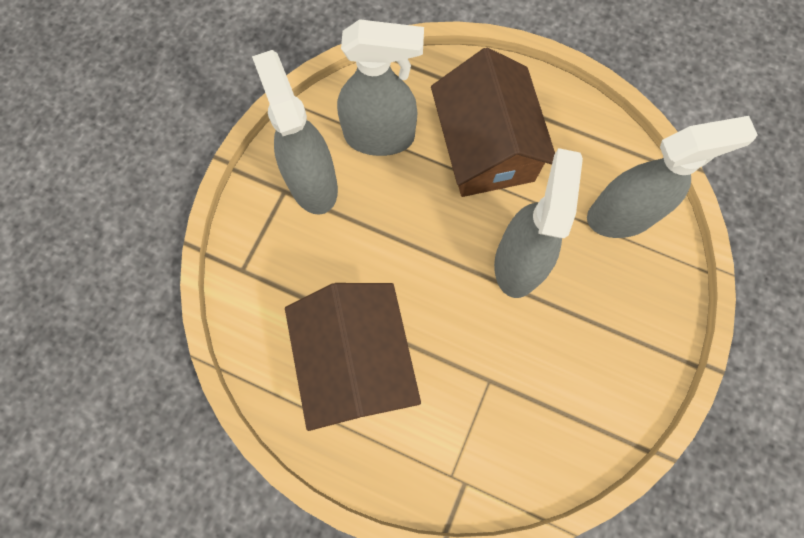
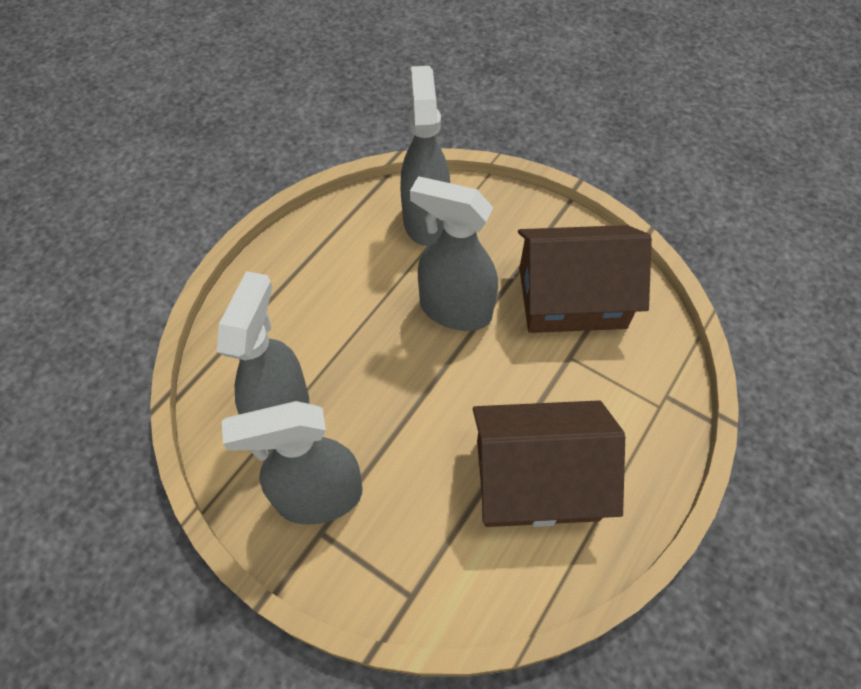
camera: 80 degrees left, 15 degrees down
brown house [431,48,555,197] -> brown house moved to [518,225,652,333]

